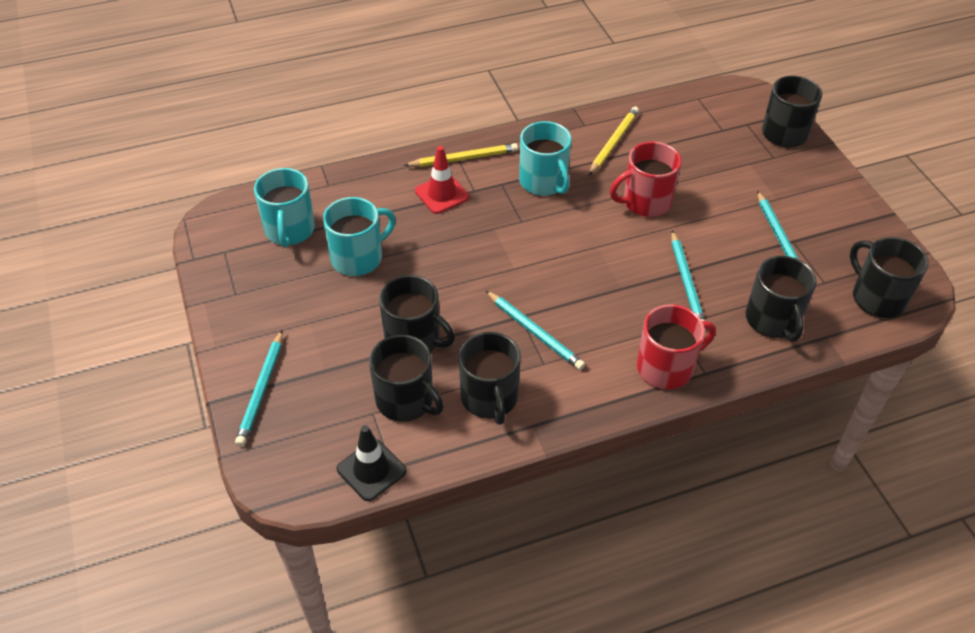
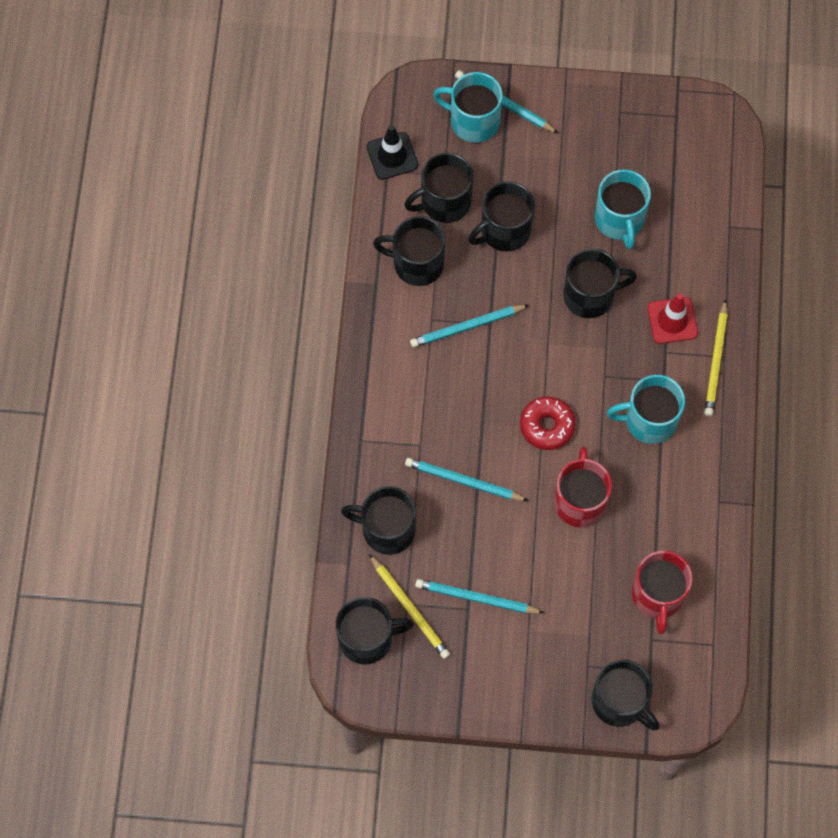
camera: 115 degrees right, 20 degrees up
turquoise mug [254,168,315,248] -> turquoise mug moved to [433,72,503,143]
yellow pencil [589,107,639,175] -> yellow pencil moved to [369,554,450,659]
red mug [637,304,716,390] -> red mug moved to [632,551,693,634]
none -> red donut [520,396,576,450]
none -> black mug [563,248,637,318]

